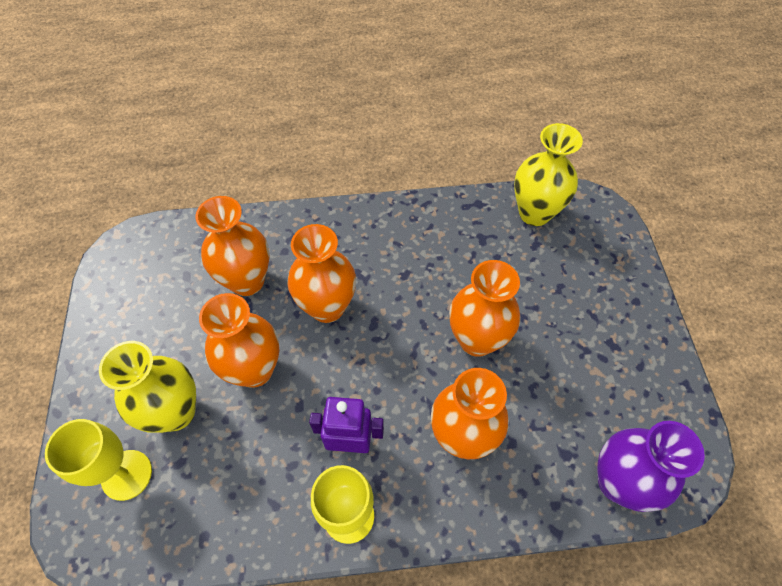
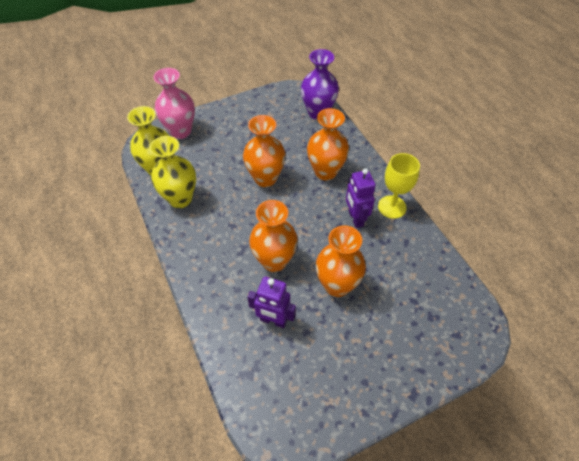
camera: 110 degrees left, 5 degrees down
yellow goblet [45,419,152,501] -> none
yellow vase [99,341,196,433] -> yellow vase moved to [150,136,196,208]
orange vase [195,196,270,296] -> purple robot [247,277,296,328]
none -> pink vase [154,68,195,139]

